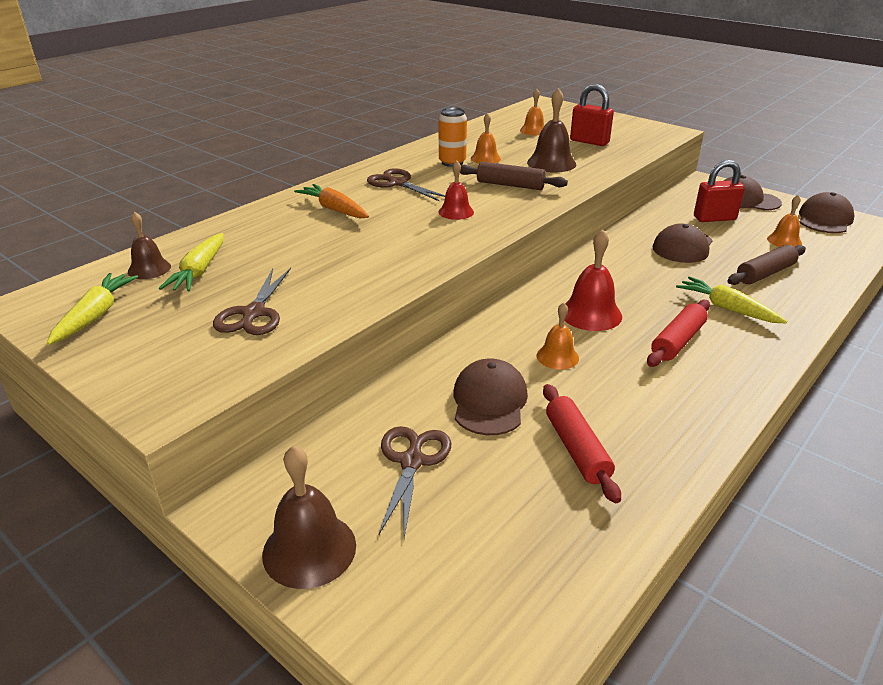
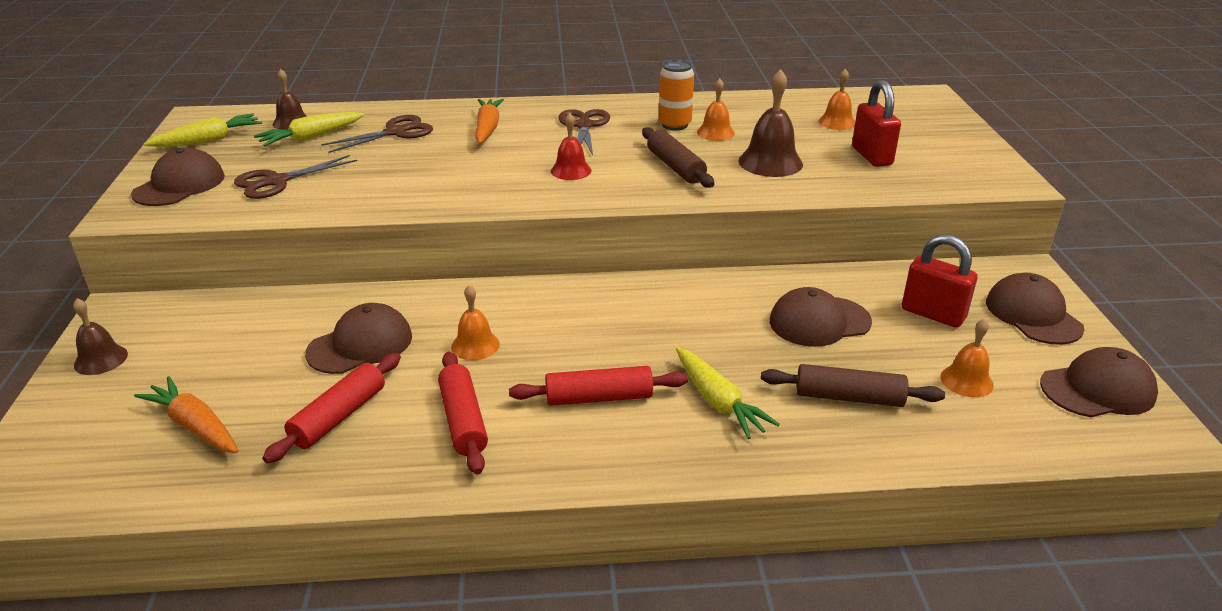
camera: 45 degrees right, 0 degrees up
brown bell [262,445,356,589] -> brown bell [73,298,128,375], size x0.63
brown scissors [378,426,451,538] -> brown scissors moved to [321,115,433,153]
red bell [564,229,622,331] -> none
yellow carrot [676,276,787,323] -> yellow carrot turned 150 degrees clockwise [676,347,780,439]
none -> brown cap [131,148,225,206]
none -> orange carrot [134,376,238,453]
none -> red rolling pin [438,352,488,474]

